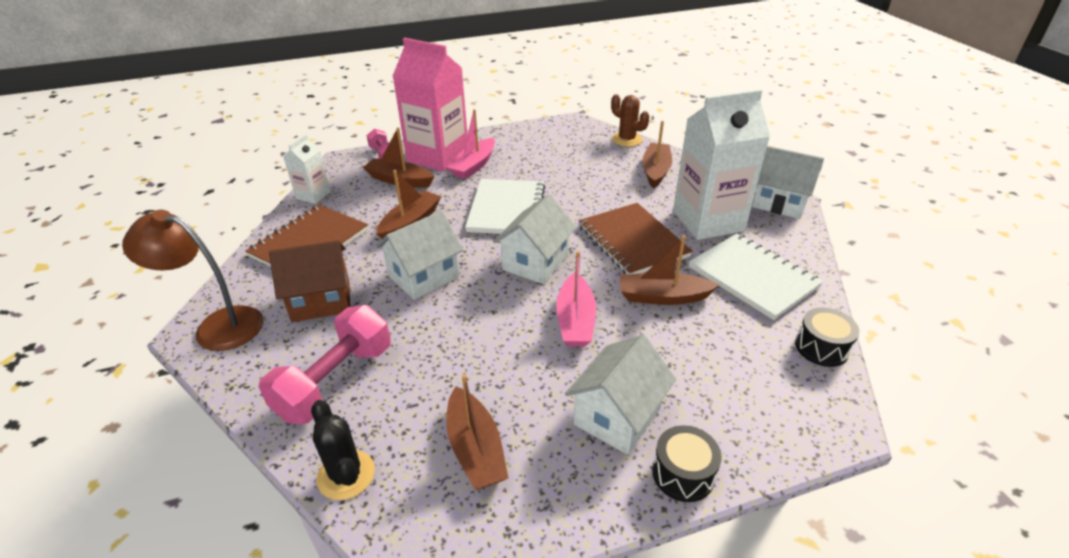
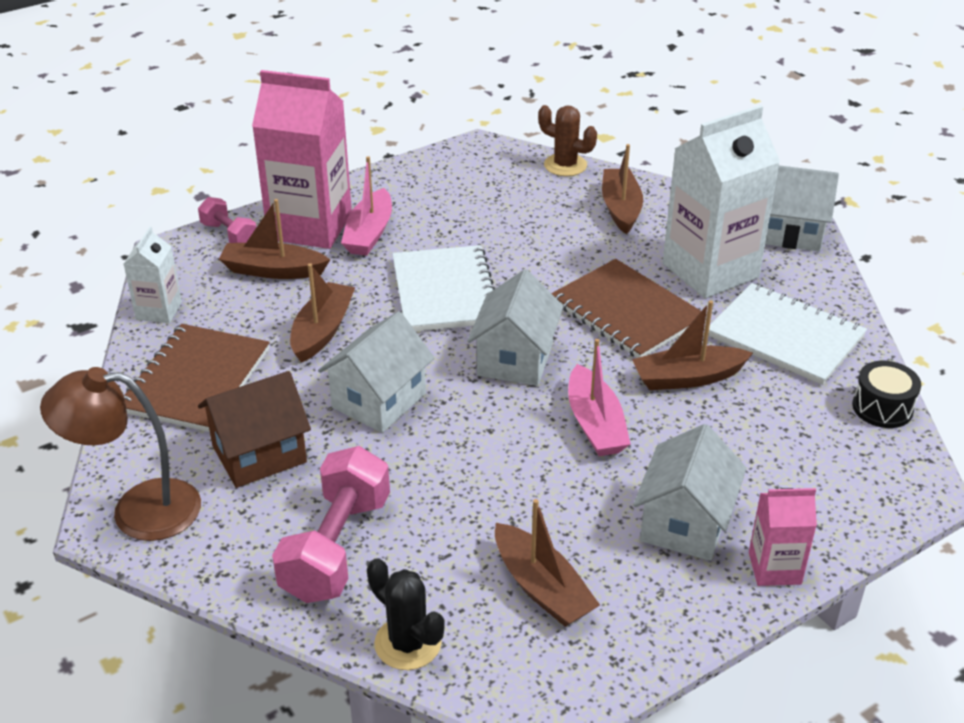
camera: 15 degrees left, 0 degrees up
black drum [652,425,722,502] -> pink carton [749,488,817,586]

